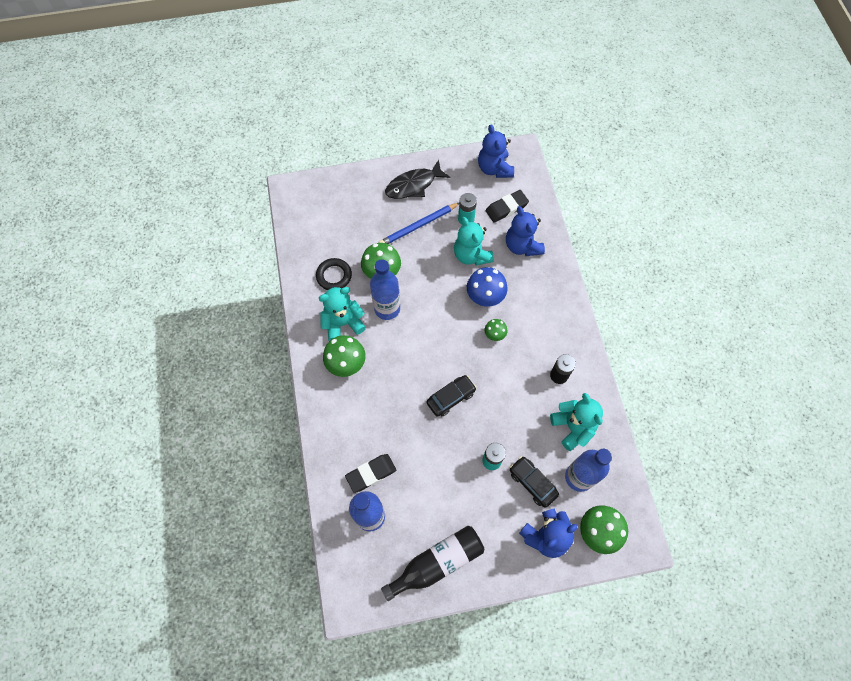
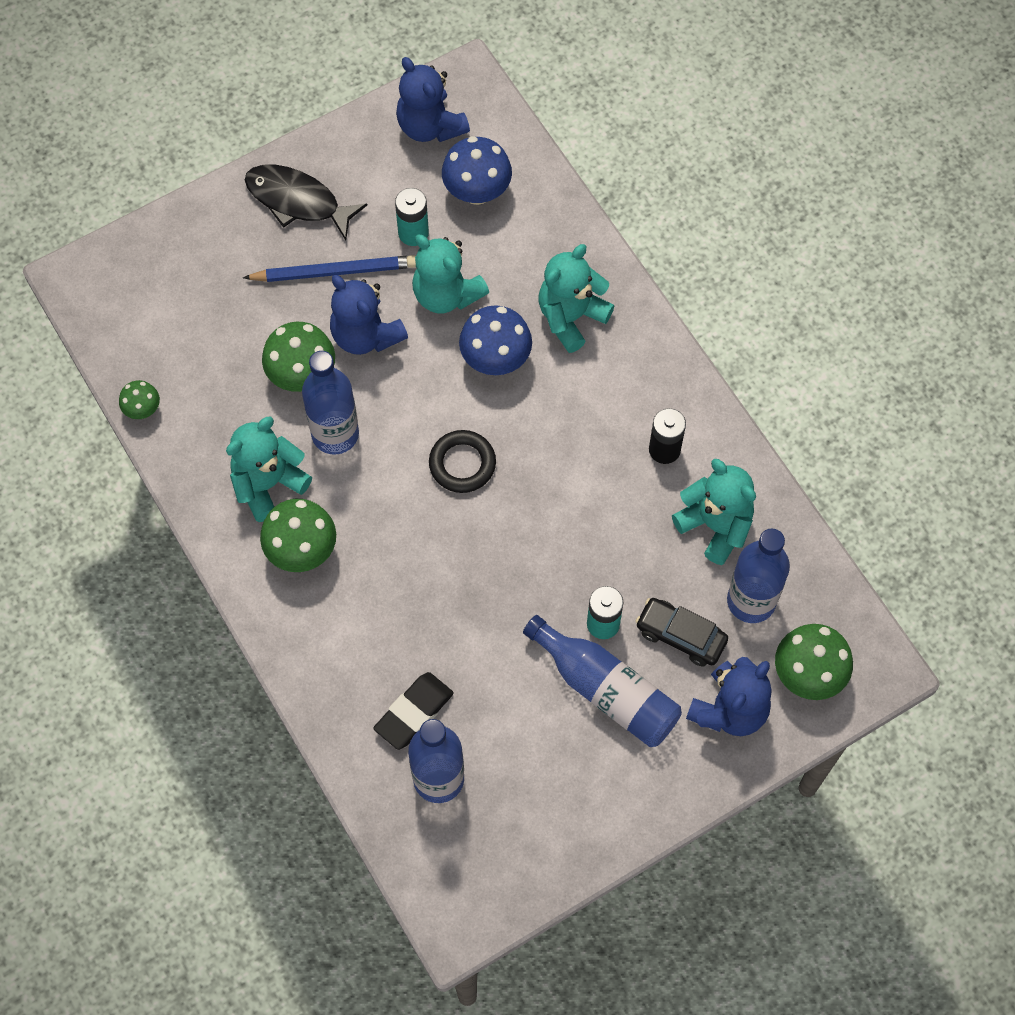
camera: 20 degrees left, 0 degrees up
black ring [316,258,352,290] -> black ring moved to [429,430,496,493]
blue pencil [378,203,459,244] -> blue pencil turned 135 degrees counterclockwise [243,255,416,282]
black bottle [381,526,484,601] -> none
black fish [385,160,450,199] -> black fish turned 75 degrees clockwise [245,165,367,240]
black car [427,375,477,417] -> none
green mushroom [485,319,507,341] -> green mushroom moved to [119,380,160,419]
black eraser [486,190,529,223] -> blue mushroom [442,136,512,205]
blue teddy bear [506,206,545,256] -> blue teddy bear moved to [330,275,408,355]
none -> blue bottle [523,615,682,747]
none -> turquoise teddy bear [539,244,614,353]

